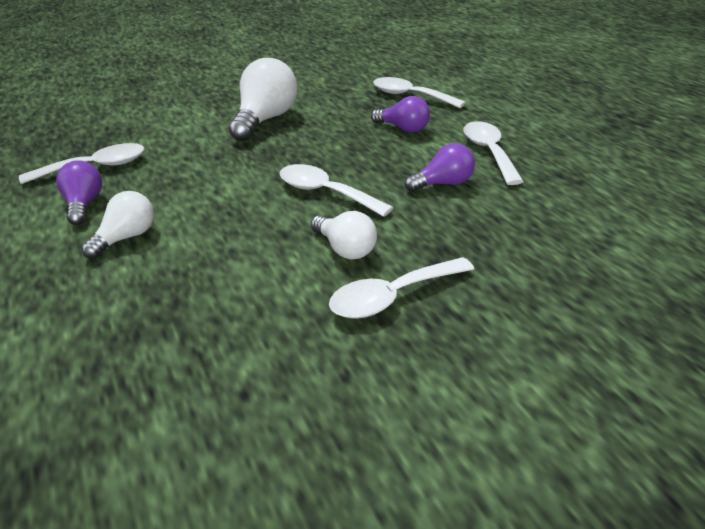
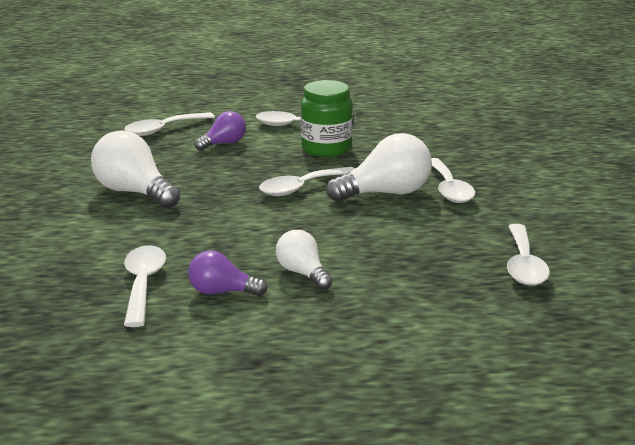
camera: 70 degrees left, 10 degrees down
white light bulb [311,211,377,259] -> white light bulb [326,133,432,202], size x1.69
purple light bulb [404,143,475,192] -> green jar [301,80,353,157]
none -> white spoon [507,224,550,286]

